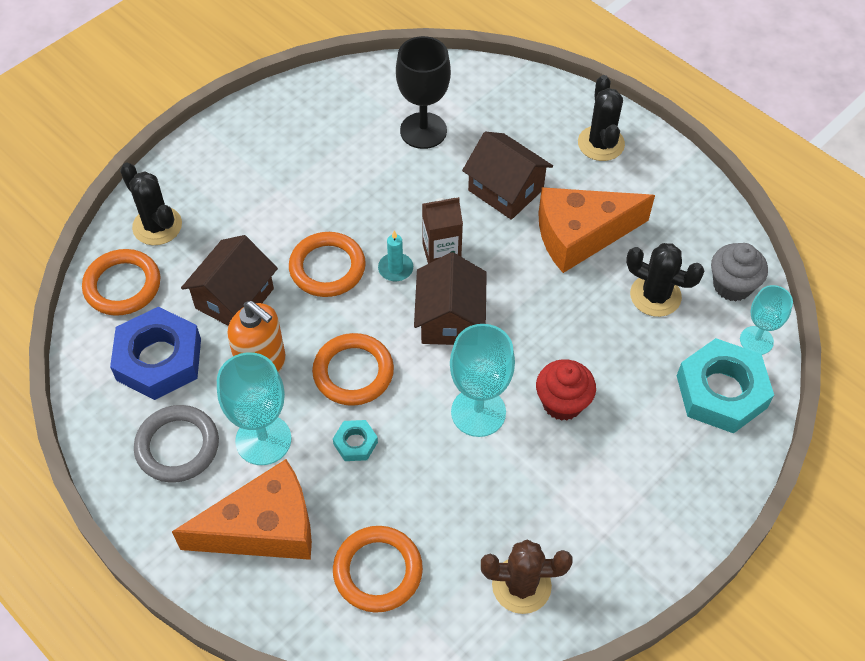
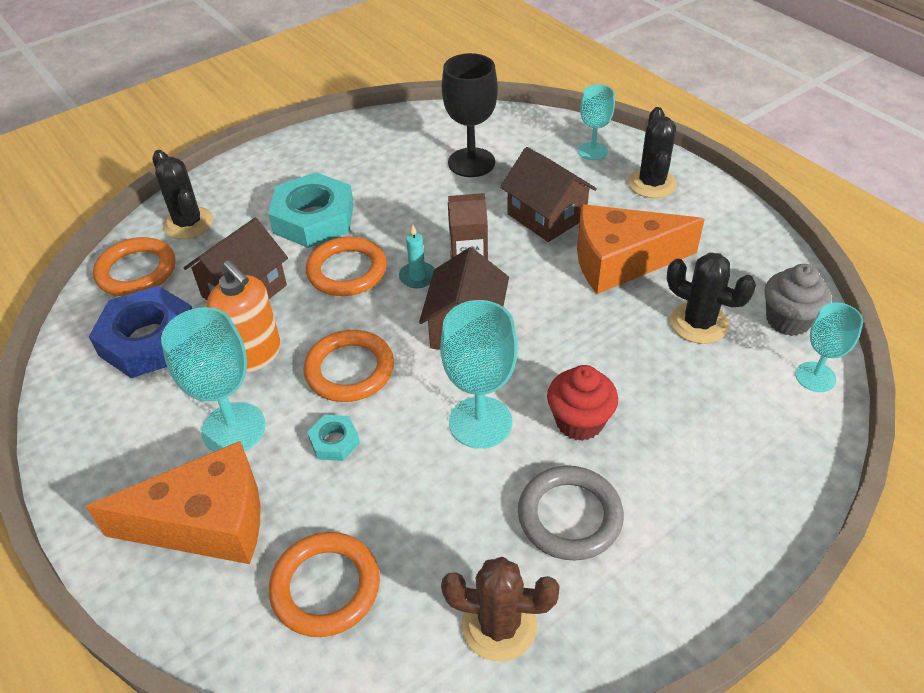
camera: 10 degrees right, 10 degrees down
grey ring [134,405,219,483] -> grey ring moved to [518,466,624,561]
turquoise nut [677,338,774,434] -> turquoise nut moved to [268,172,354,248]
none -> turquoise goblet [578,84,615,160]

